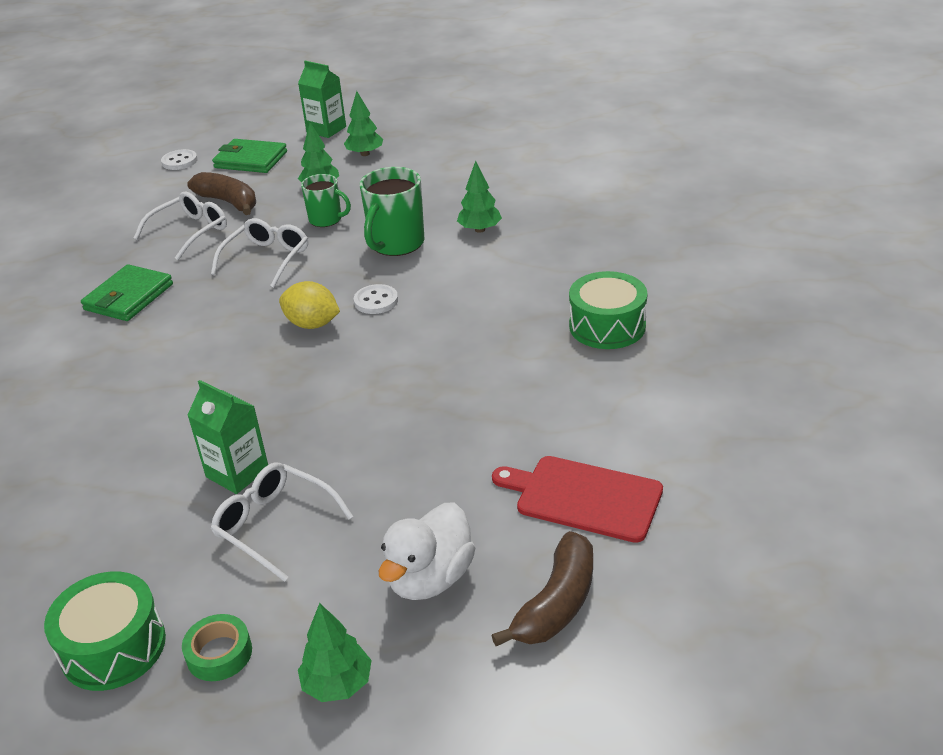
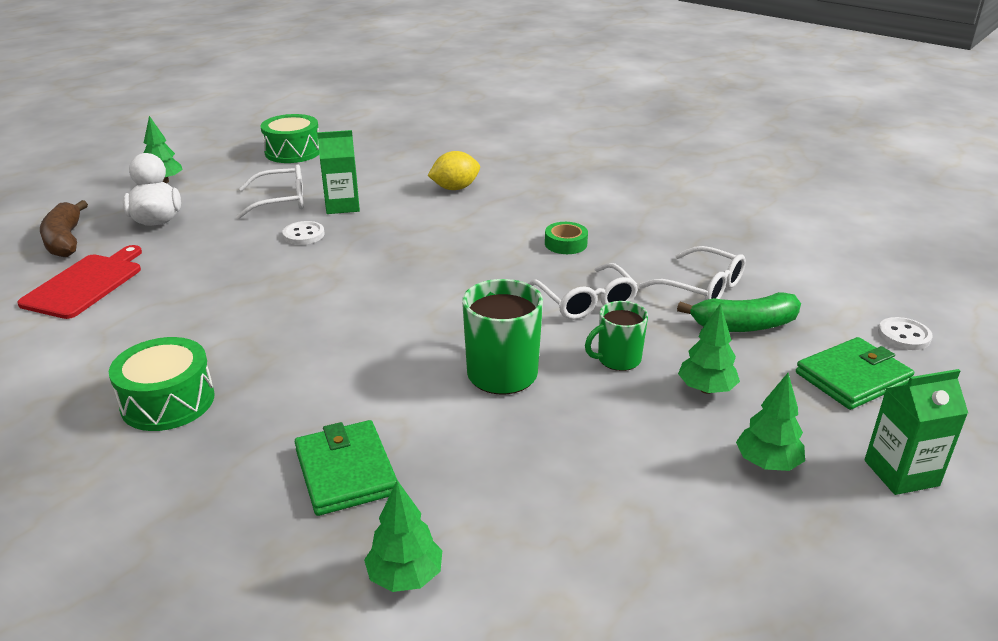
camera: 130 degrees right, 5 degrees down
green wallet [81,264,173,321] -> green wallet moved to [295,420,397,516]
white glasses [134,191,227,260] -> white glasses turned 45 degrees counterclockwise [639,246,746,300]
green tape [182,614,252,681] -> green tape moved to [545,222,588,254]
brown banana [187,172,256,215] -> green banana [677,292,801,332]
yellow lemon [279,281,340,329] -> yellow lemon moved to [428,151,480,190]
white button [354,284,398,314] -> white button moved to [282,221,325,245]
green tree [457,161,502,233] -> green tree moved to [364,480,442,592]
red cutting board [492,456,663,543] -> red cutting board turned 45 degrees counterclockwise [17,245,142,319]

